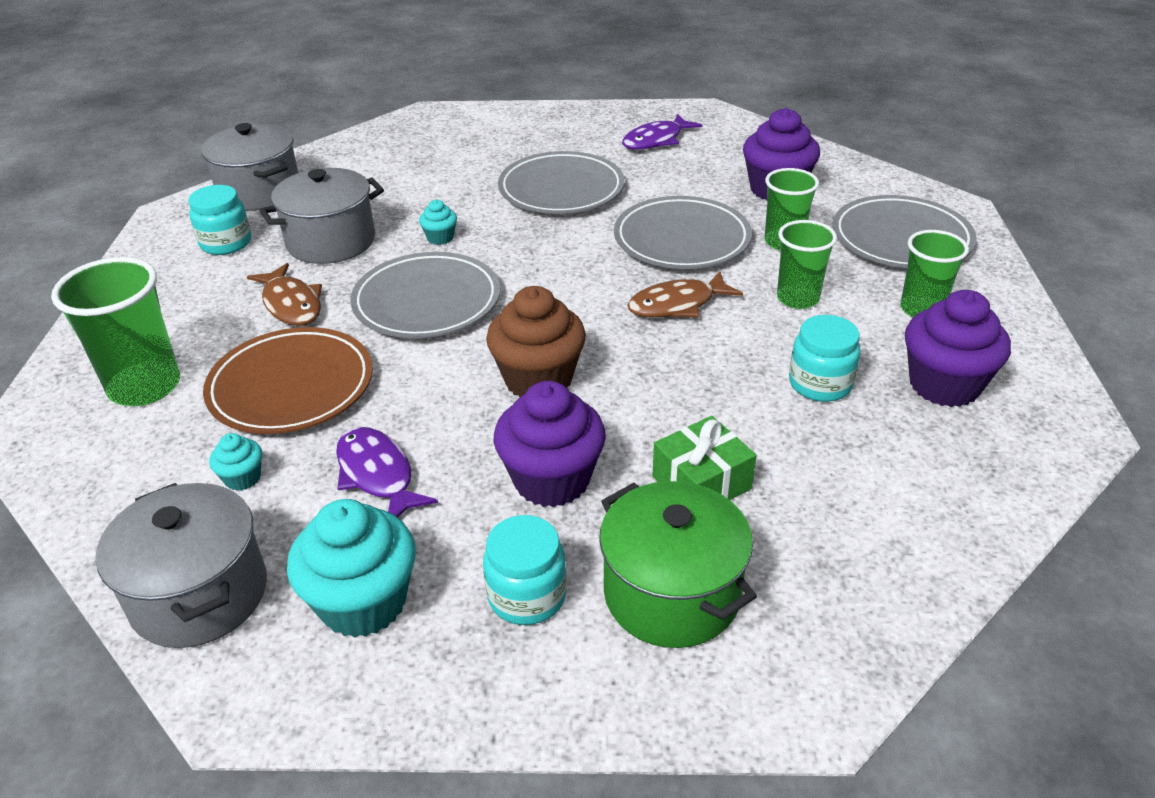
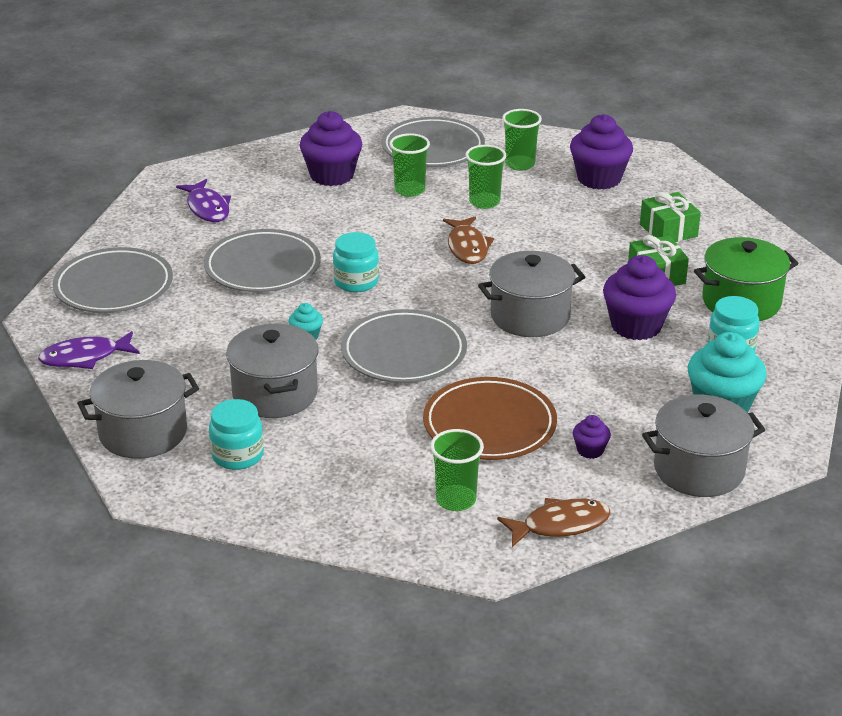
camera: 75 degrees left, 5 degrees down
green cup [51,257,180,406] -> green cup [430,429,484,511], size x0.66
turquoise cupcake [209,433,262,491] -> purple cupcake [573,415,611,459]
brown fish [247,263,322,326] -> brown fish moved to [497,498,610,547]
purple fish [336,427,438,517] -> purple fish moved to [38,331,140,369]
brown cupcake [486,286,586,397] -> grey pot [478,251,585,337]
grey plate [614,196,752,269] -> grey plate moved to [53,247,173,313]
turquoise jar [789,315,861,402] -> turquoise jar moved to [333,232,379,292]
none -> green gift [640,192,701,242]

